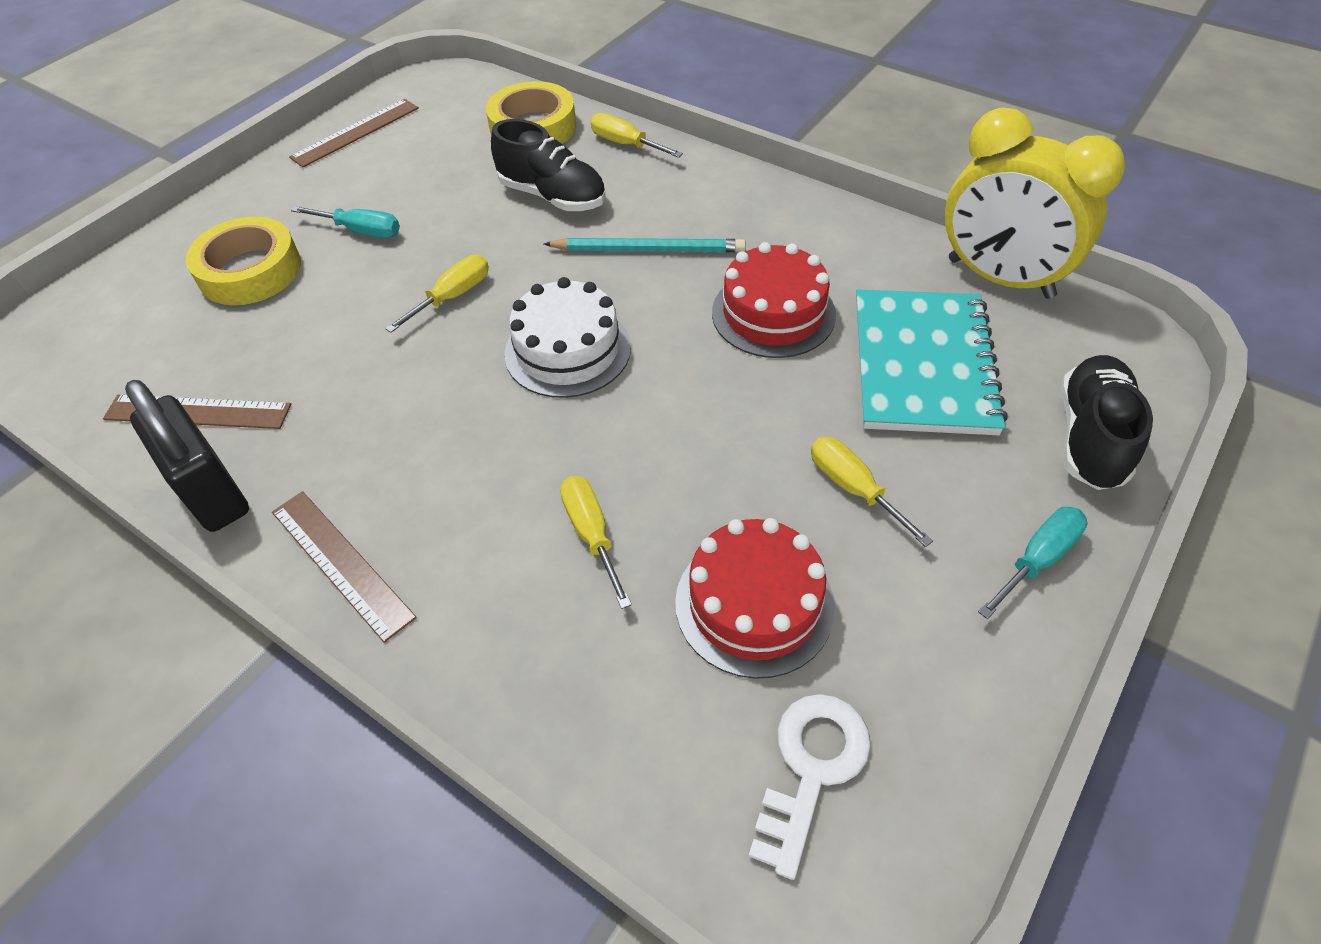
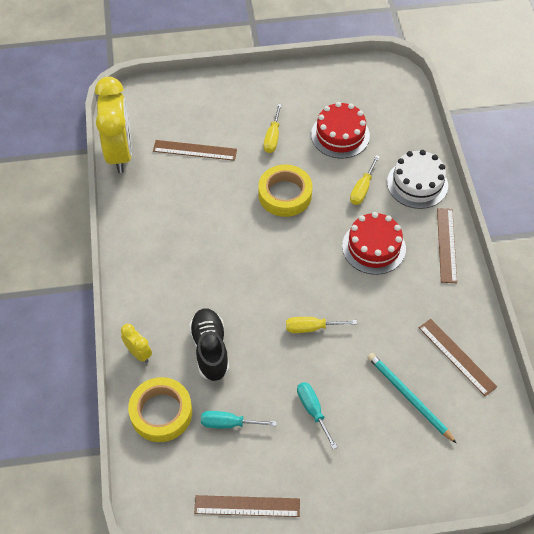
camera: 135 degrees left, 5 degrees up
black padlock [125,380,249,532] -> none
yellow tape [186,216,301,305] -> yellow tape moved to [258,165,312,217]
white cake [505,277,631,398] -> white cake moved to [387,150,448,209]
turquoise pencil [544,238,746,253] -> turquoise pencil moved to [367,353,457,444]
yellow screwdriver [591,113,683,158] -> yellow clock [121,324,152,363]
red cake [712,242,836,358] -> red cake moved to [342,212,406,275]
white key [749,694,871,880] -> none
turquoise notebook [856,289,1008,435] -> brown ruler [153,140,237,161]
turquoise screwdriver [978,507,1087,619] -> turquoise screwdriver moved to [201,411,277,429]
black shoe [1060,355,1153,490] -> none

